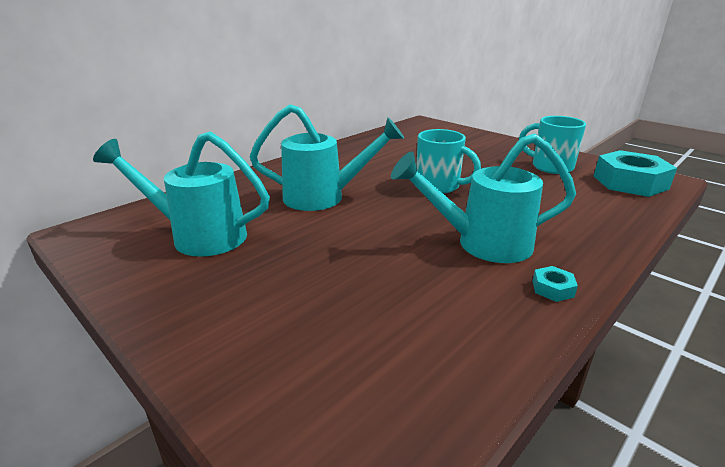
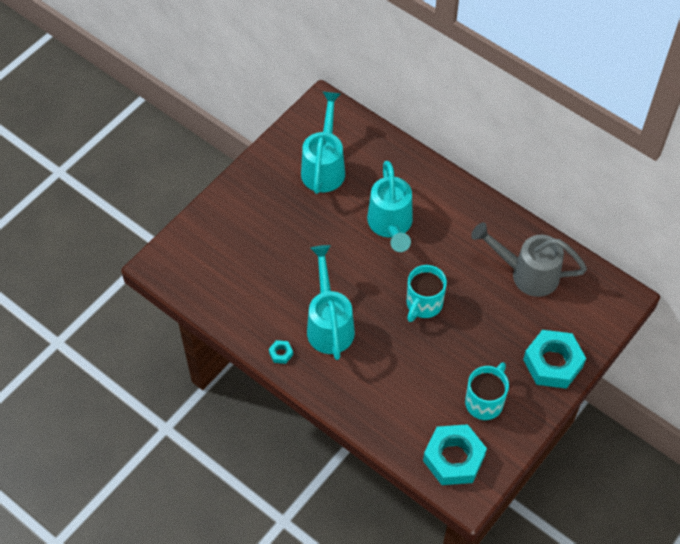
camera: 85 degrees right, 30 degrees up
none -> grey watering can [471,222,587,297]
none -> turquoise nut [523,330,586,389]

